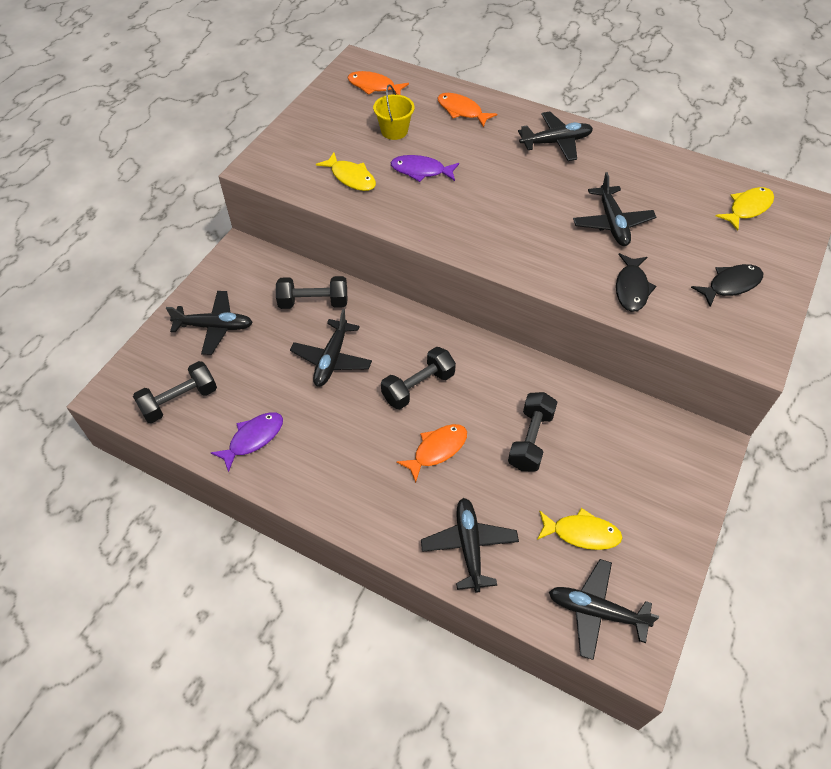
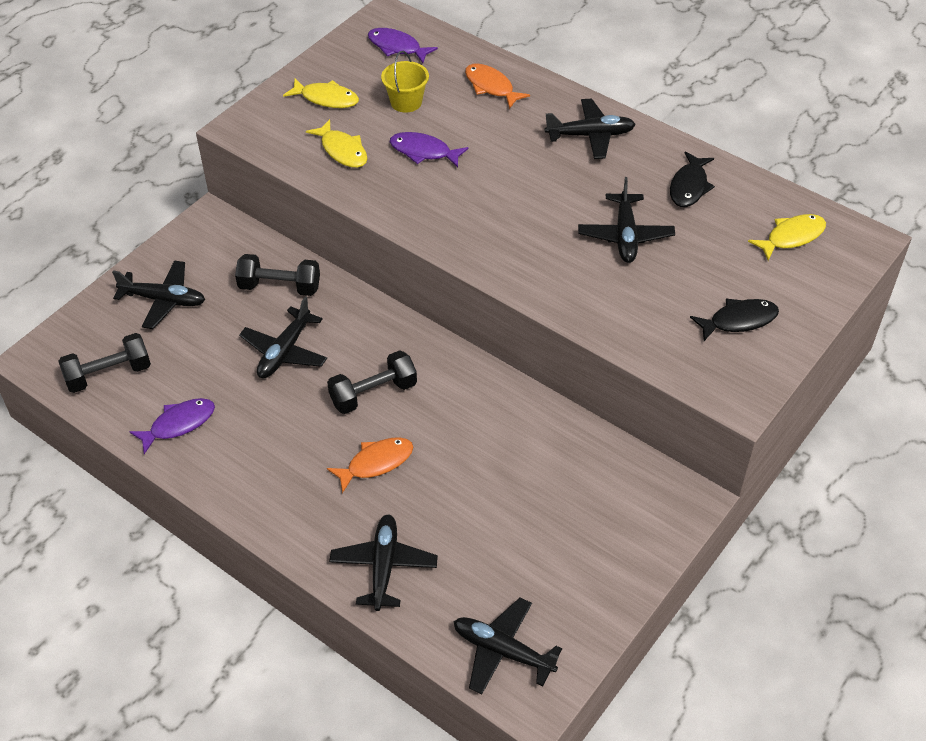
camera: 10 degrees right, 5 degrees down
orange fish [347,71,409,95] -> purple fish [368,28,438,63]
black dumbbell [508,392,558,472] -> none
yellow fish [537,508,623,550] -> yellow fish moved to [283,78,359,108]
black fish [616,253,656,312] -> black fish moved to [670,151,715,207]

